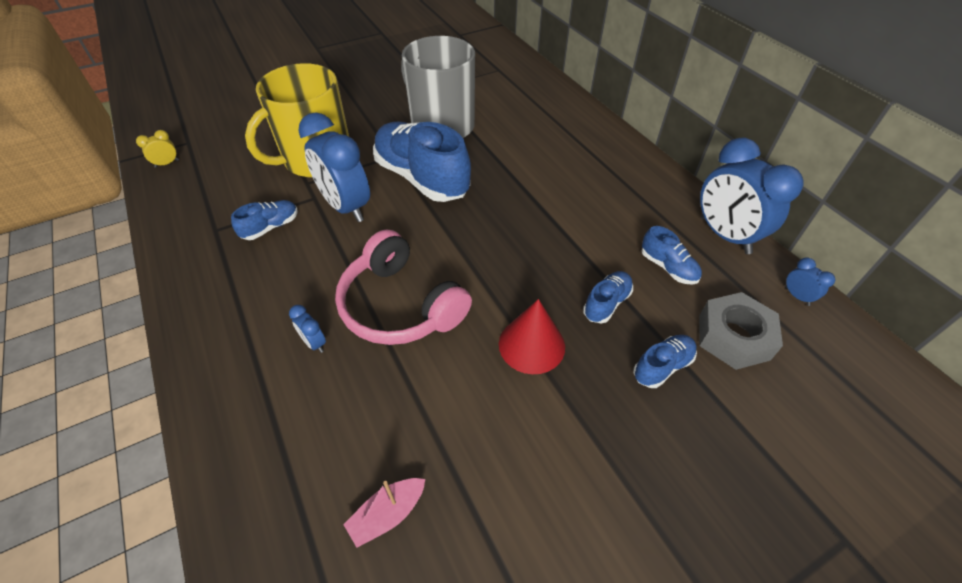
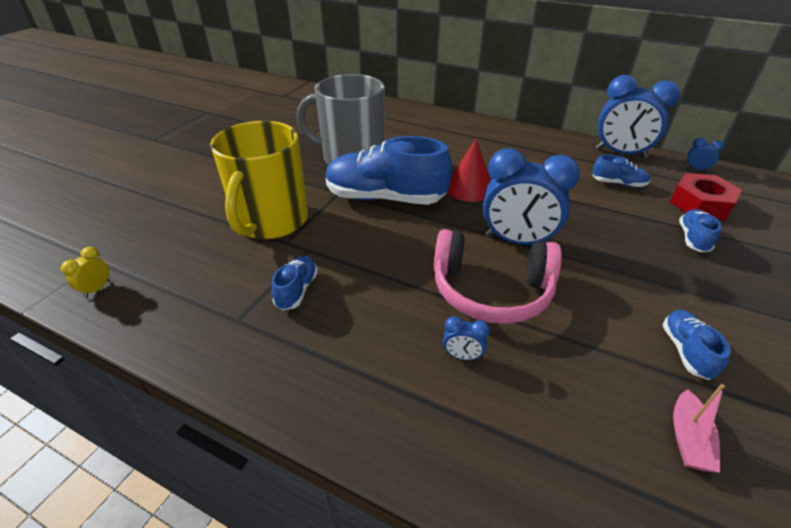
camera: 35 degrees left, 10 degrees down
blue clock [298,113,370,222] -> blue clock moved to [483,148,580,245]
red cone [499,299,565,374] -> red cone moved to [447,138,491,202]
blue shoe [583,271,633,323] -> blue shoe moved to [663,310,731,380]
grey nut [699,292,783,370] -> red nut [670,173,742,221]

